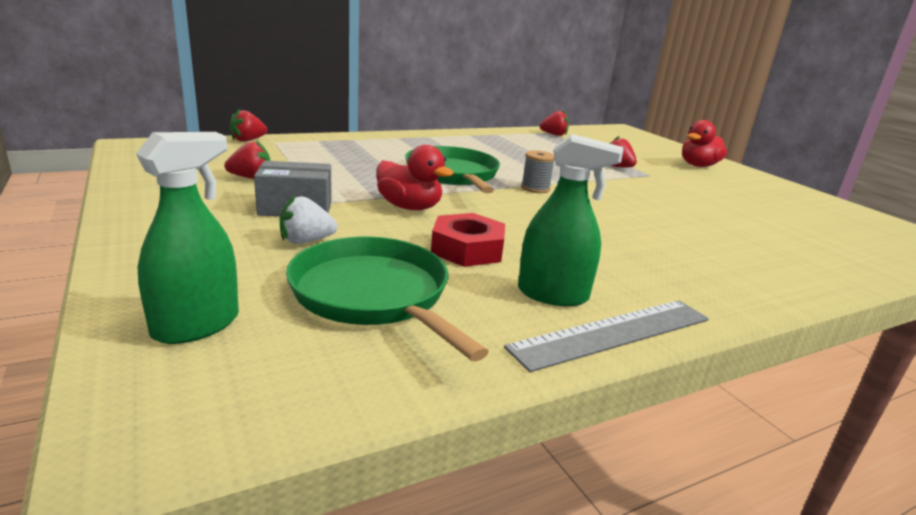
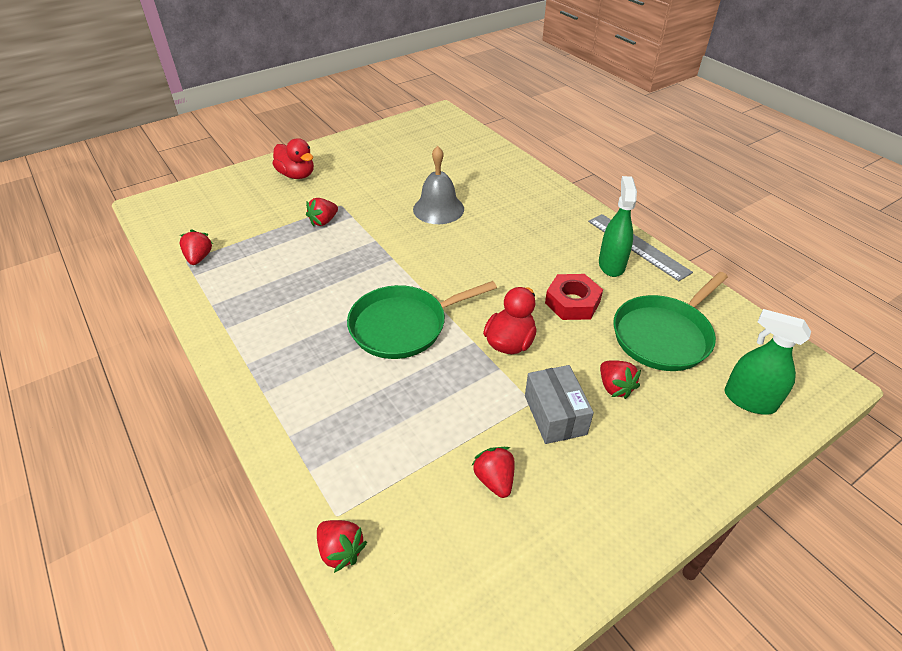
camera: 95 degrees left, 20 degrees up
white strawberry [280,195,337,244] -> red strawberry [600,360,641,399]
grey spool [521,151,555,193] -> none
none -> grey bell [413,146,464,224]

